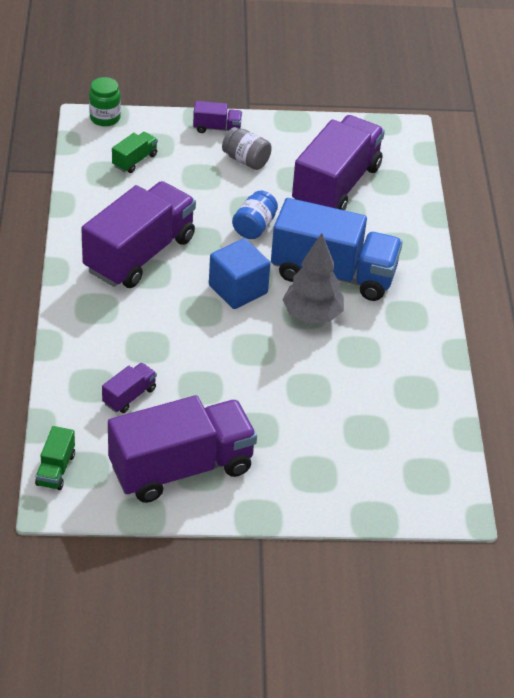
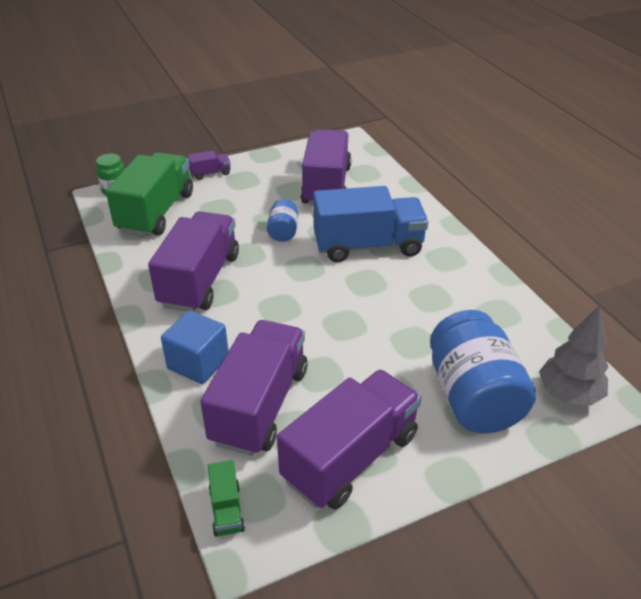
camera: 20 degrees left, 5 degrees down
purple truck [102,363,157,413] -> purple truck [200,320,307,456], size x2.35
green truck [112,132,158,173] -> green truck [106,152,193,237], size x2.35
blue cube [209,238,270,309] -> blue cube moved to [161,310,229,384]
grey jar [222,127,272,170] -> none
grey tree [282,233,344,323] -> grey tree moved to [539,305,608,406]
none -> blue jar [430,310,536,433]

